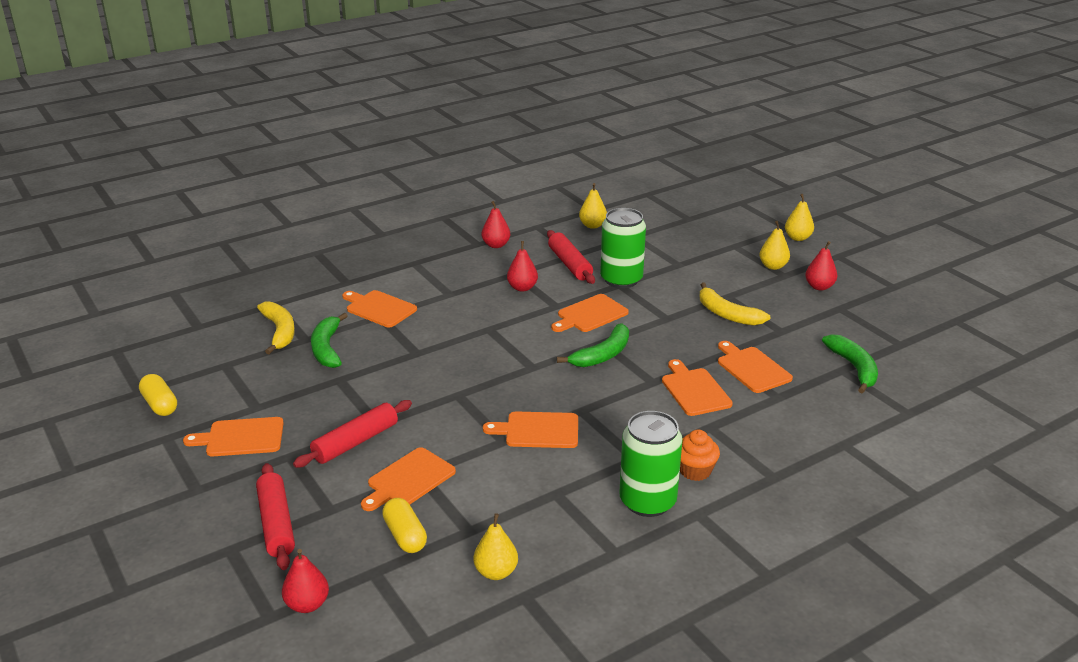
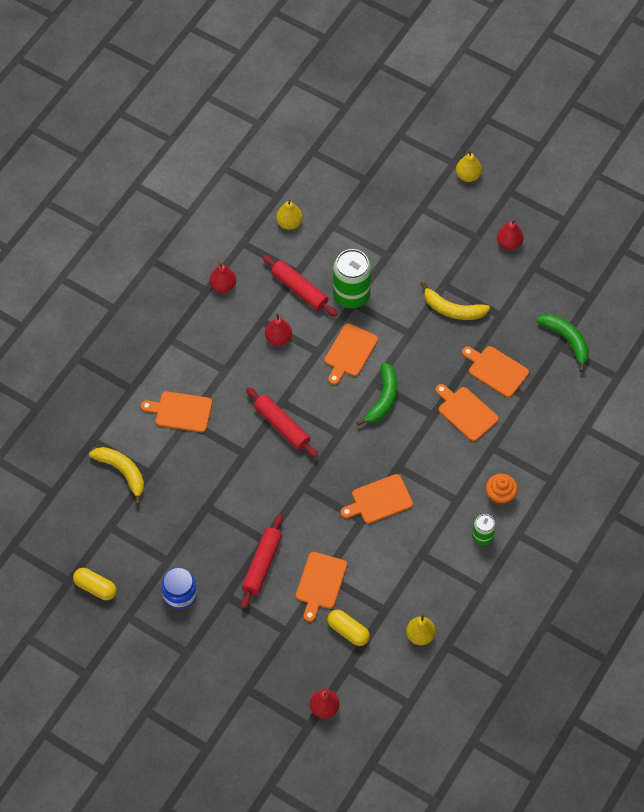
camera: 25 degrees left, 30 degrees up
orange cutting board [183,417,284,456] -> blue jar [161,568,197,609]
red rolling pin [256,463,295,570] -> red rolling pin moved to [246,387,318,458]
green banana [311,313,348,368] -> none
green can [619,411,683,517] -> green can [472,514,496,546], size x0.54
yellow pear [759,221,790,270] -> none

